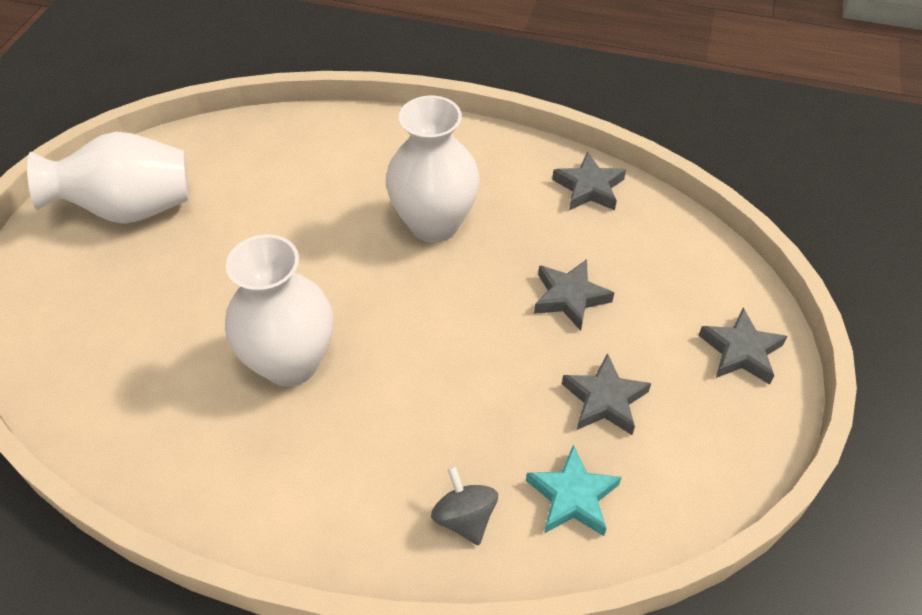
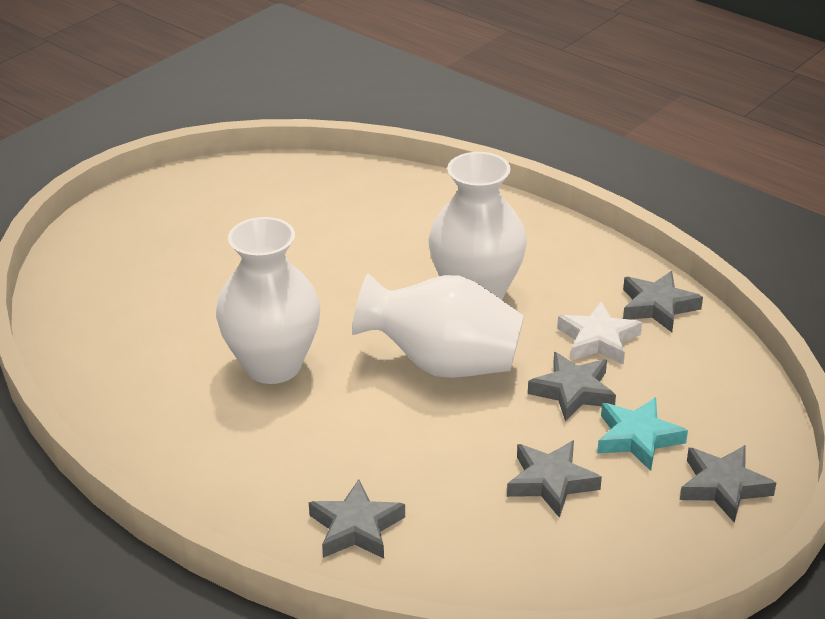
camera: 25 degrees right, 15 degrees down
white vase [27,132,189,224] -> white vase moved to [352,273,524,378]
grey spinning top [431,466,498,545] -> grey star [309,479,405,559]
turquoise star [526,444,622,536] -> turquoise star moved to [597,397,688,471]
none -> white star [557,301,642,365]

